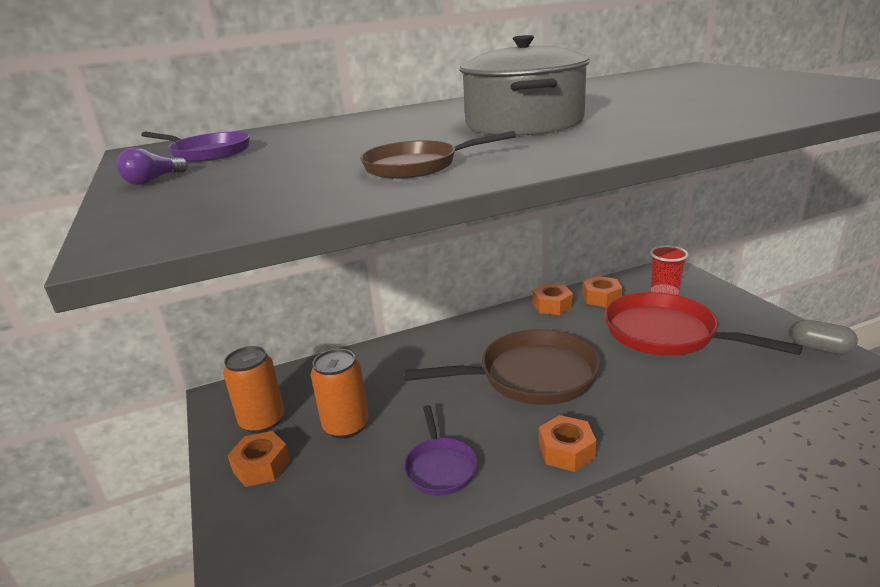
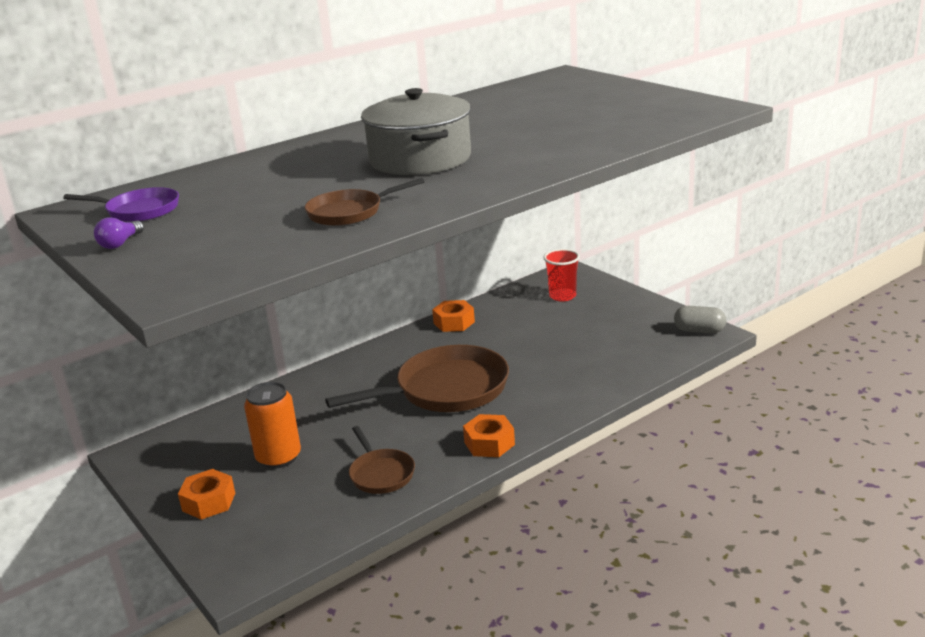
camera: 15 degrees left, 0 degrees up
orange can [223,346,285,433] -> none
purple pan [404,405,478,495] -> brown pan [349,426,415,494]
orange nut [582,276,622,308] -> none
red pan [605,292,803,356] -> none

